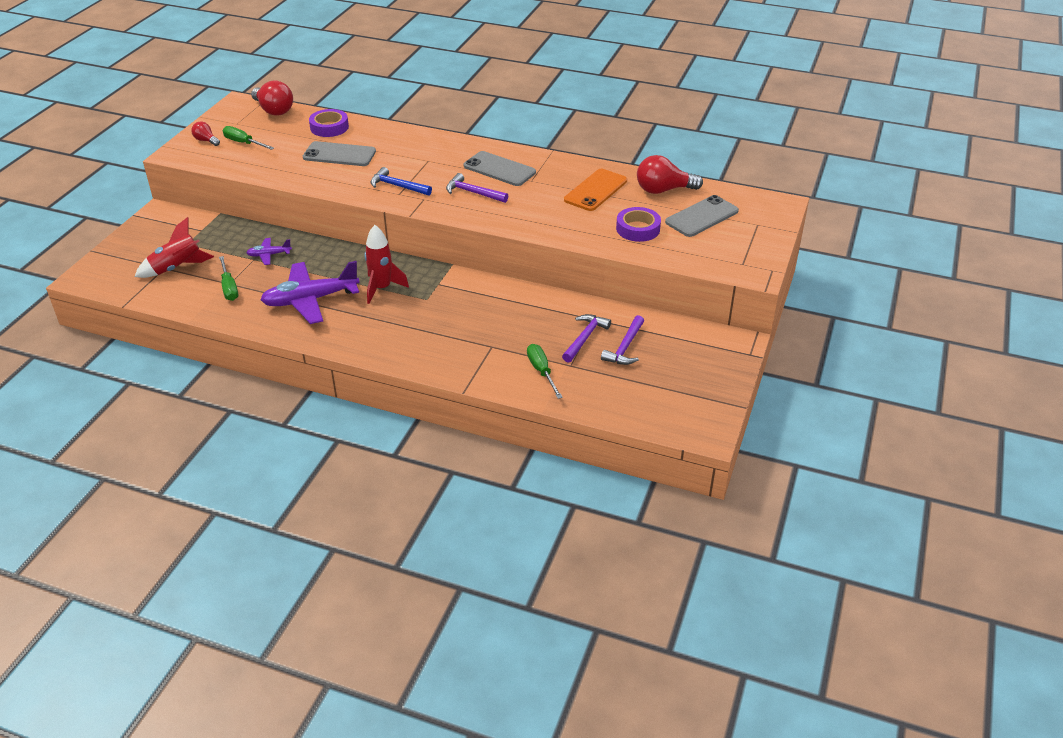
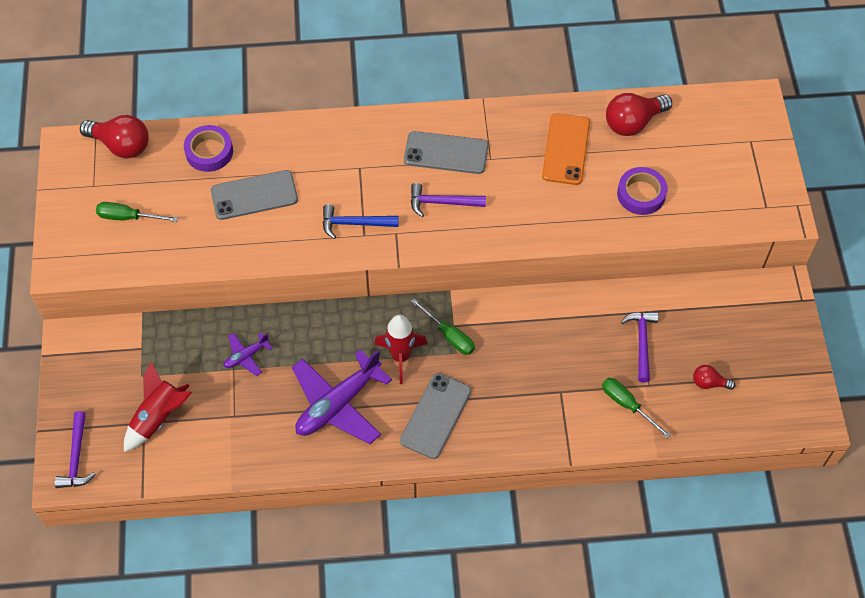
camera: 25 degrees left, 20 degrees up
red light bulb [191,121,220,146] -> red light bulb moved to [693,365,736,390]
green screwdriver [219,256,238,301] -> green screwdriver moved to [411,298,475,355]
purple hammer [601,315,644,365] -> purple hammer moved to [54,411,96,488]
grey phone [665,195,739,237] -> grey phone moved to [400,373,471,459]

